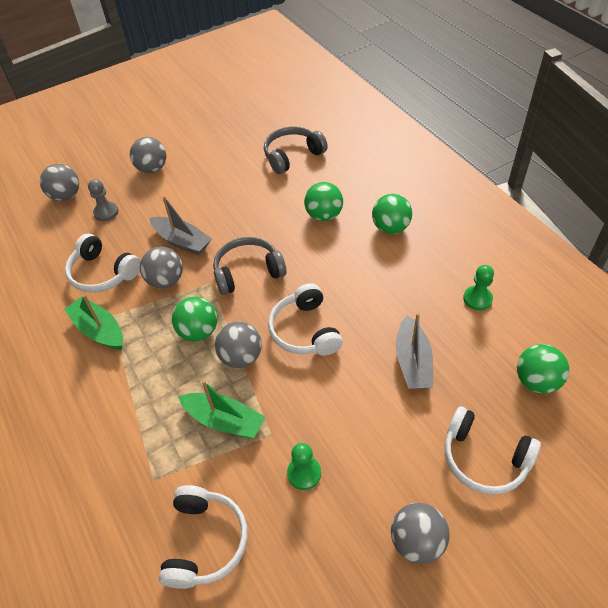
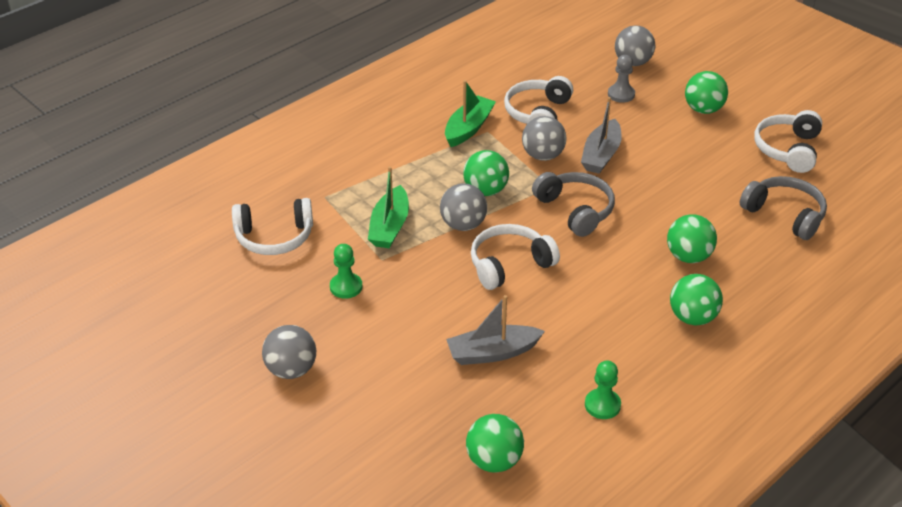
camera: 75 degrees right, 10 degrees down
grey ball [130,137,166,173] -> green ball [685,71,728,114]
white headphones [445,406,541,495] -> white headphones moved to [754,110,822,173]

